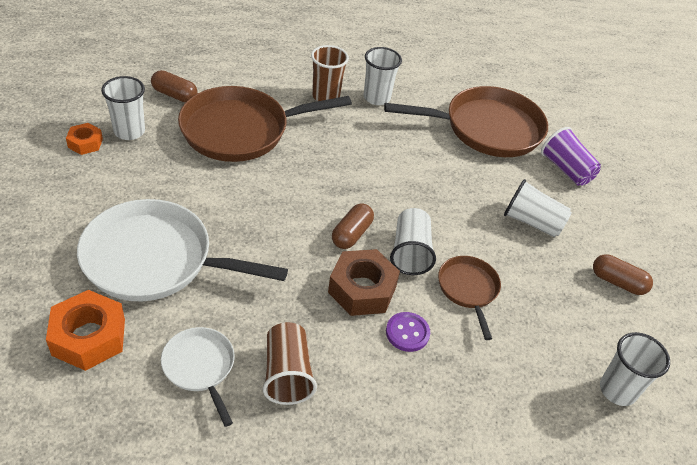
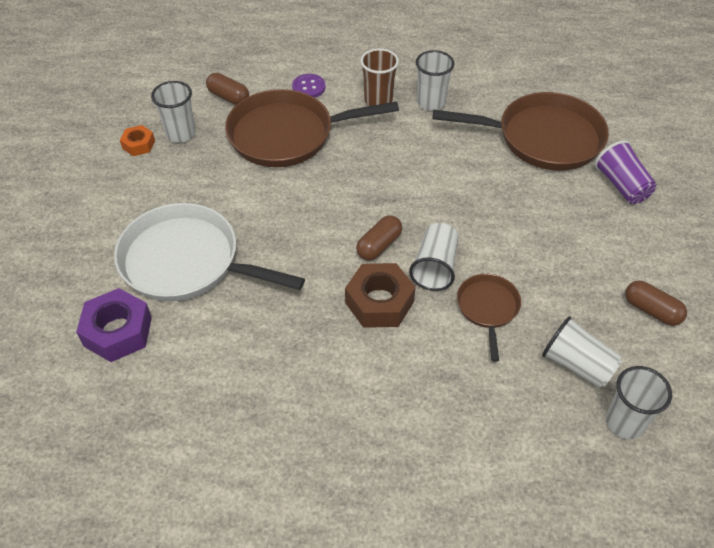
camera: 15 degrees right, 5 degrees up
orange nut [46,290,125,371] -> purple nut [76,288,152,362]
white pan [161,327,235,427] -> none
brown cup [263,322,317,405] -> none
purple button [386,312,430,352] -> purple button moved to [292,74,326,98]
white cup [504,179,572,237] -> white cup moved to [542,316,622,388]

